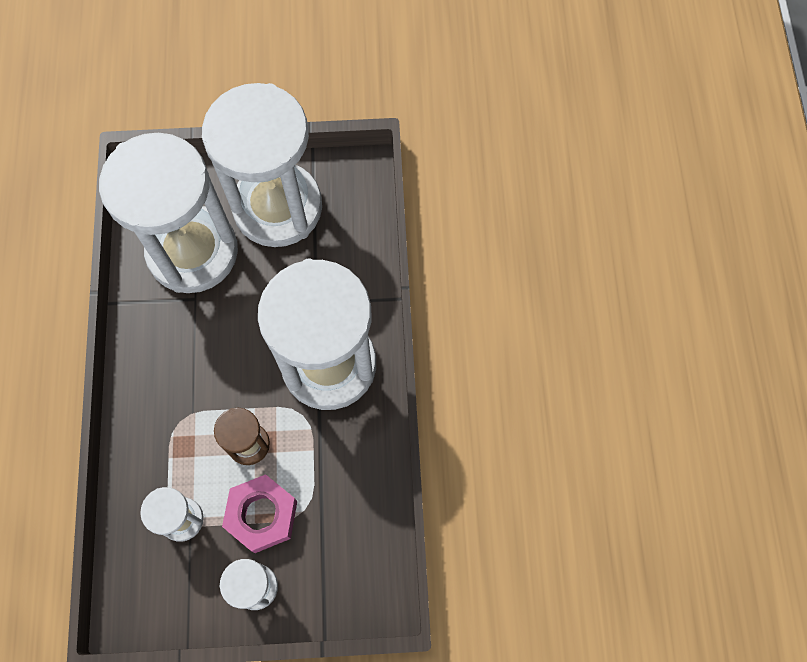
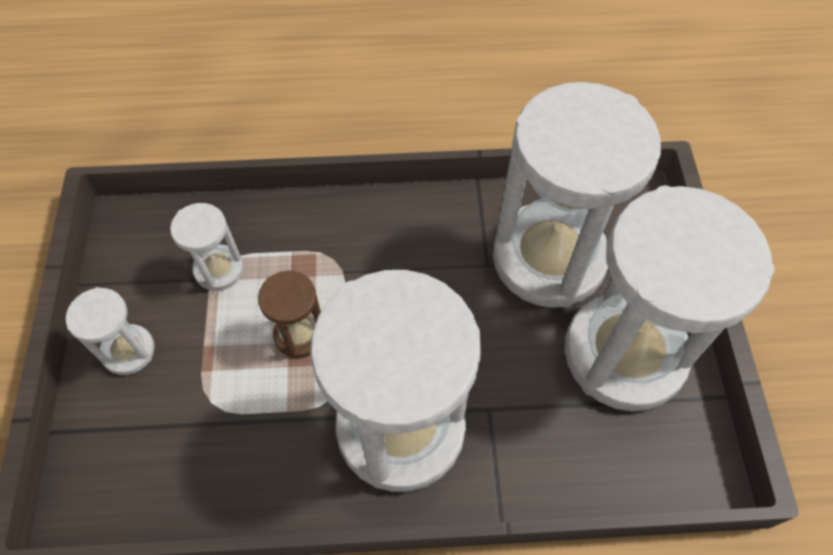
camera: 90 degrees right, 10 degrees down
pink nut [222,474,297,553] -> none

